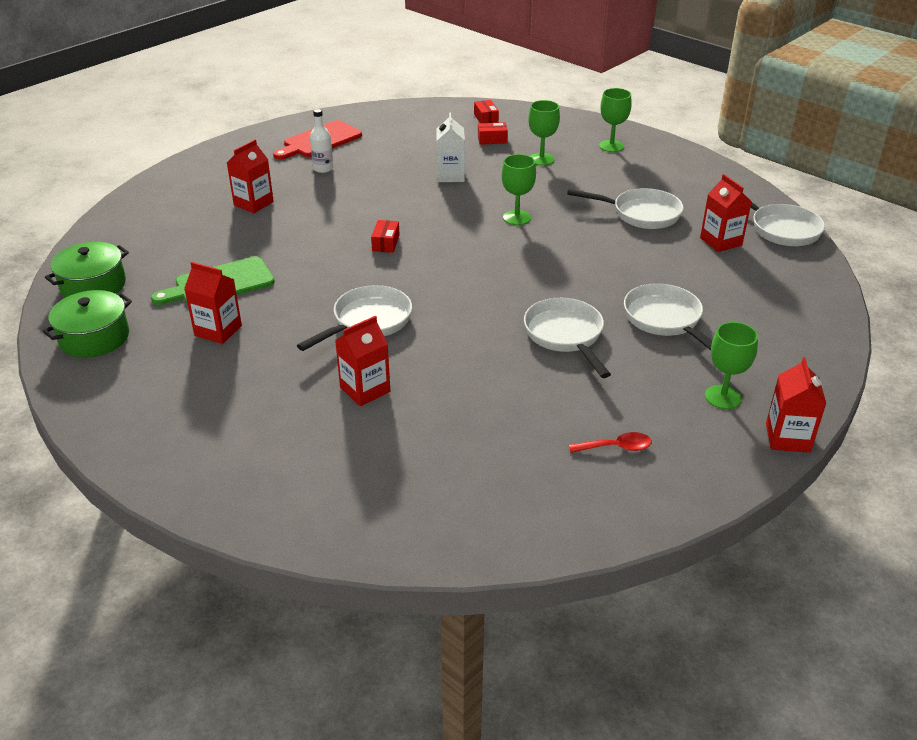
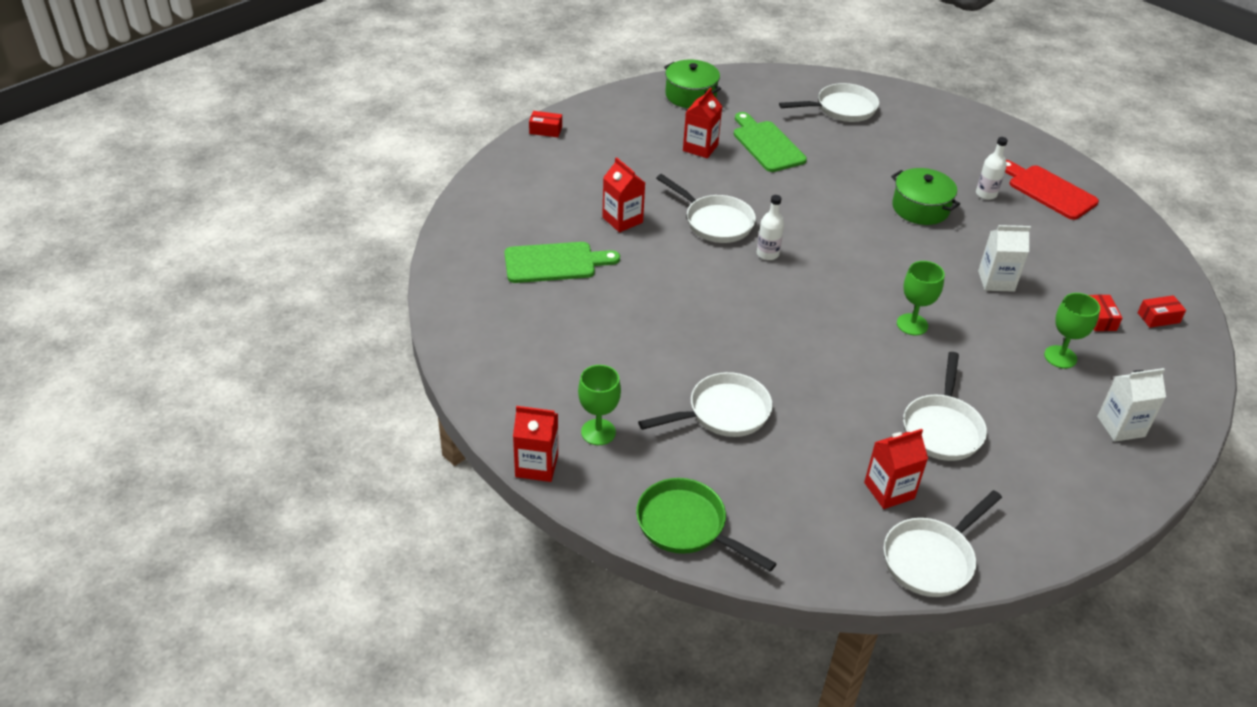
camera: 90 degrees right, 5 degrees up
green pot [45,242,129,298] -> green pot moved to [891,168,960,225]
red carton [227,139,274,213] -> none
red box [371,220,400,253] -> red box moved to [529,111,562,137]
white pan [524,298,611,378] -> white pan moved to [779,83,879,122]
red spoon [569,432,652,453] -> none
green goblet [599,88,632,152] -> white carton [1097,368,1166,442]
none -> green cutting board [505,242,620,283]
none -> green pan [636,478,777,572]
none -> white bottle [757,195,784,260]

